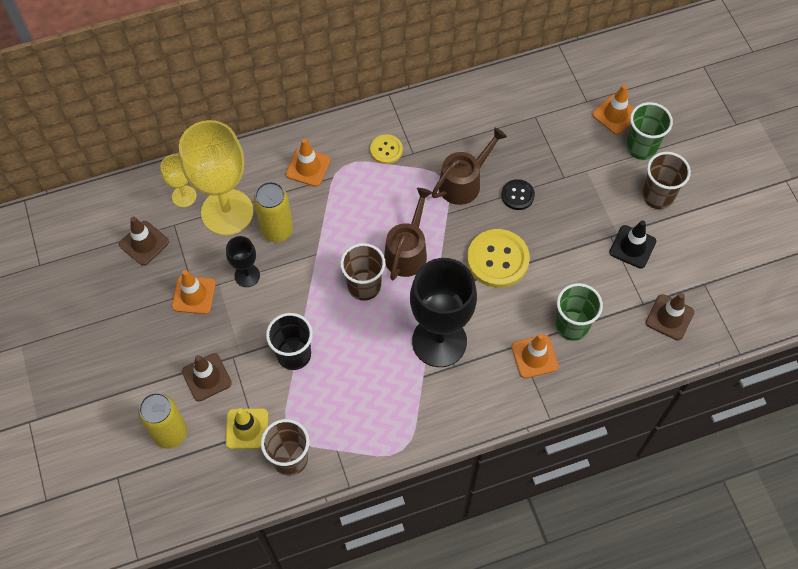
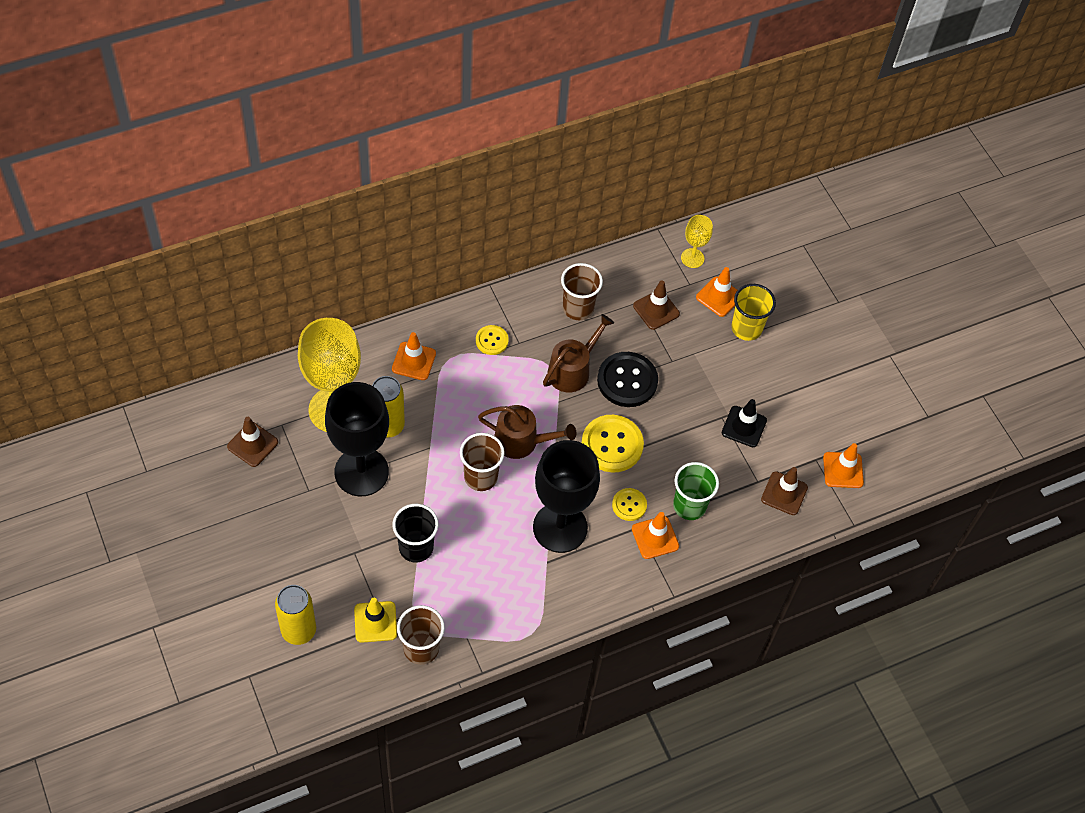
camera: 10 degrees left, 5 degrees down
yellow goblet [160,155,197,207] -> yellow goblet moved to [681,215,713,268]
orange traffic cone [172,270,216,314] -> orange traffic cone moved to [823,443,864,488]
brown traffic cone [182,353,232,402] -> brown traffic cone moved to [633,280,680,330]
black goblet [226,236,260,287] -> black goblet [325,382,389,496], size x2.11
brown watering can [384,188,432,280] -> brown watering can turned 90 degrees clockwise [478,405,576,459]
black button [501,179,535,210] -> black button [597,352,658,407], size x1.82
green cup [626,102,673,160] -> yellow cup [731,284,776,341]
brown cup [642,152,691,209] -> brown cup moved to [561,263,603,320]
none -> yellow button [612,488,647,521]

